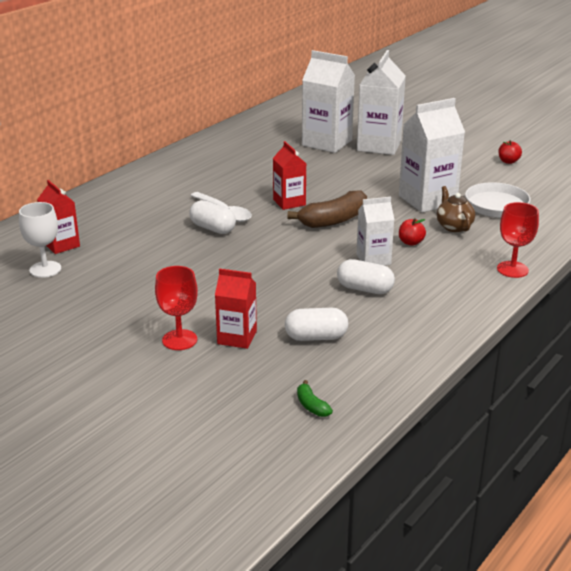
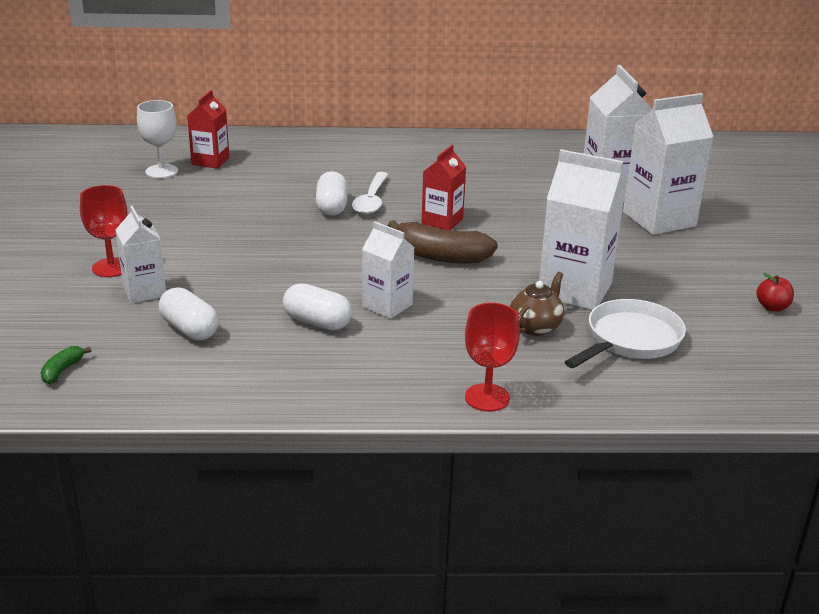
camera: 50 degrees right, 0 degrees up
red carton [215,268,257,349] -> white carton [115,206,166,303]
white capsule [337,259,395,294] -> white capsule turned 45 degrees counterclockwise [283,283,352,330]
red apple [399,218,426,246] -> none

